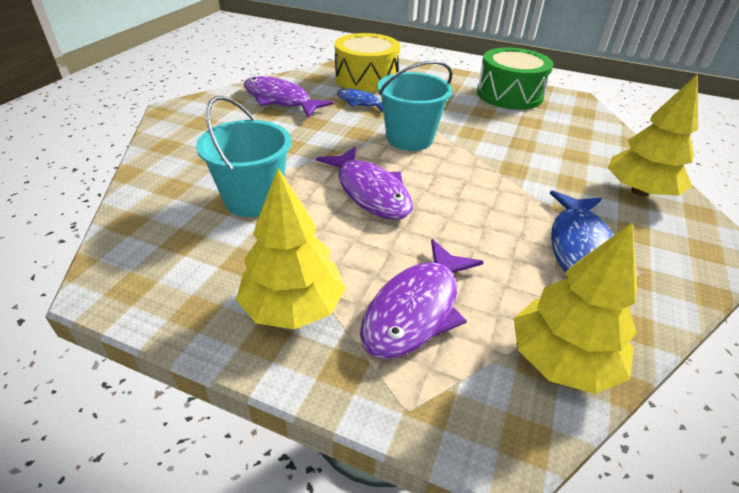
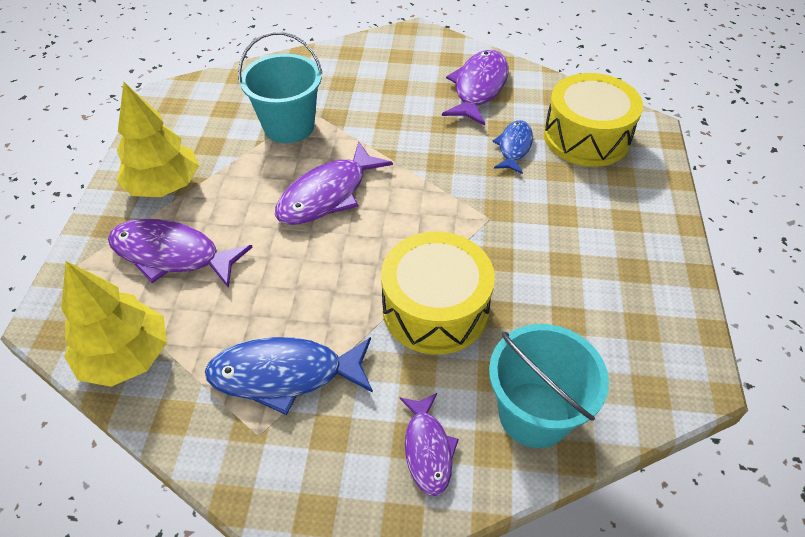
camera: 75 degrees right, 10 degrees up
turquoise bucket [377,61,452,151] -> turquoise bucket moved to [489,324,609,448]
green drum [477,47,553,110] -> none
yellow tree [608,74,698,197] -> purple fish [400,393,459,496]
none -> yellow drum [381,232,495,355]

